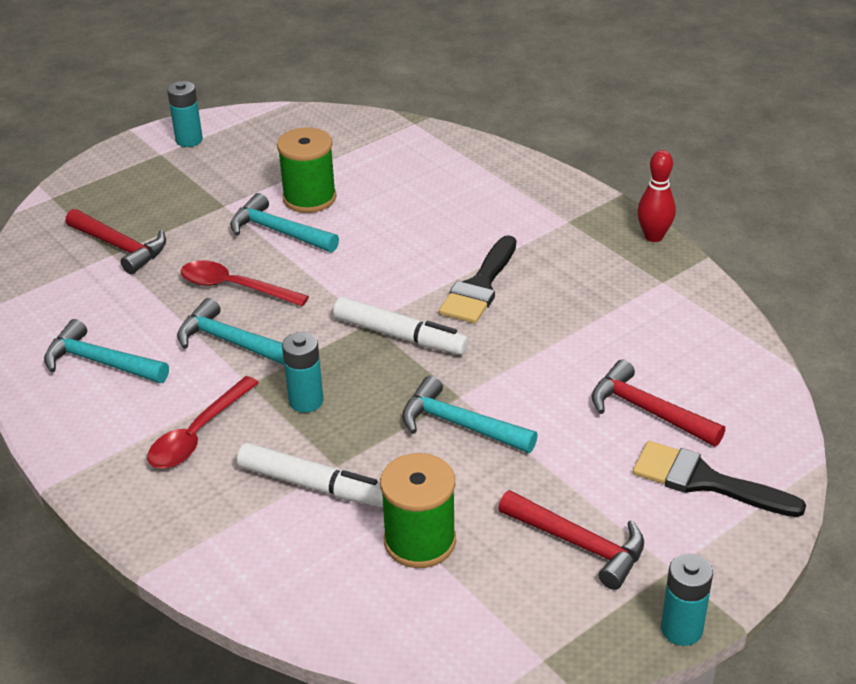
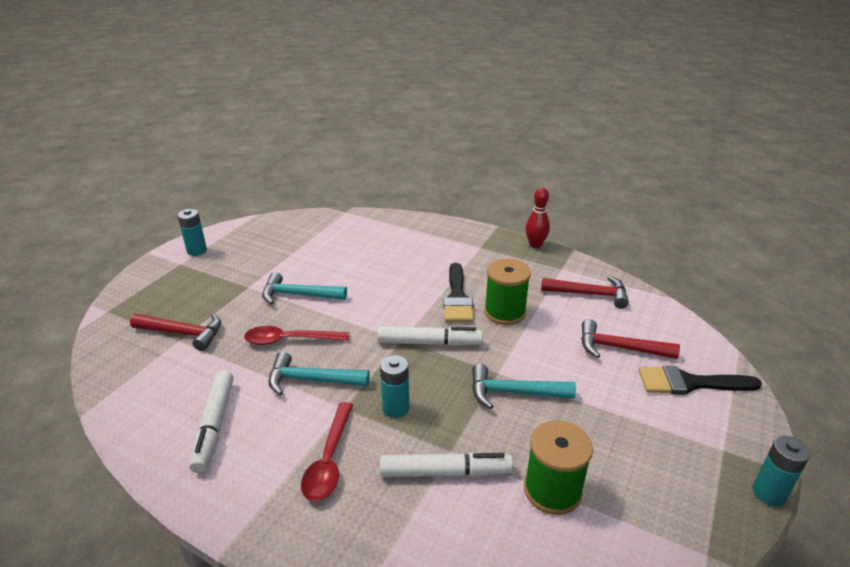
camera: 25 degrees left, 5 degrees down
turquoise hammer [44,319,169,383] -> white marker [189,370,234,473]
green spool [277,127,337,213] -> green spool moved to [484,259,531,325]
red hammer [498,490,644,590] -> red hammer moved to [541,276,629,309]

